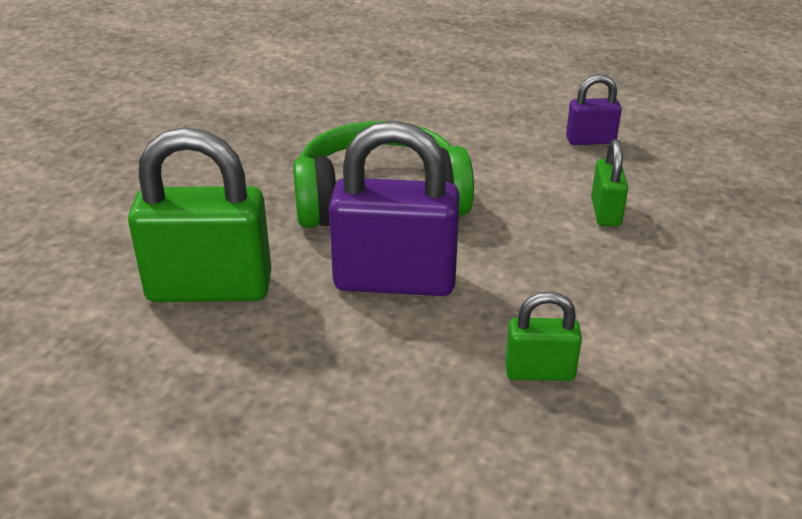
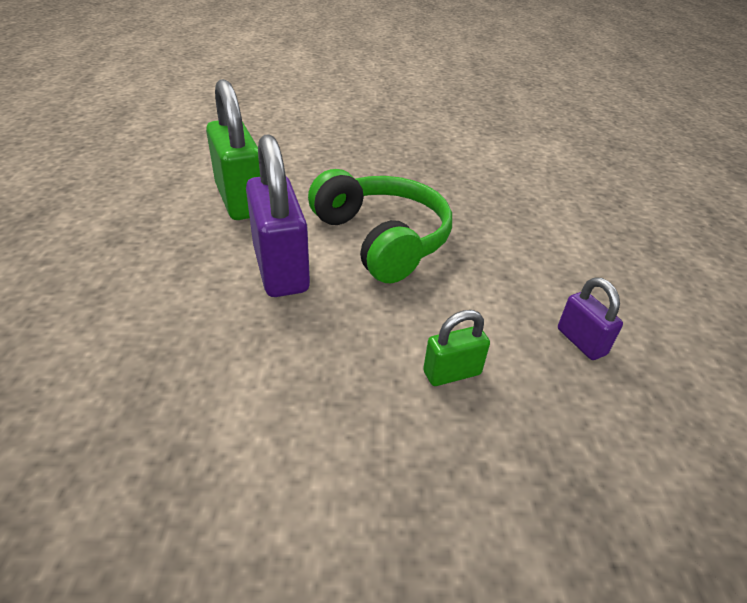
camera: 65 degrees right, 5 degrees up
green padlock [505,292,582,381] -> none

